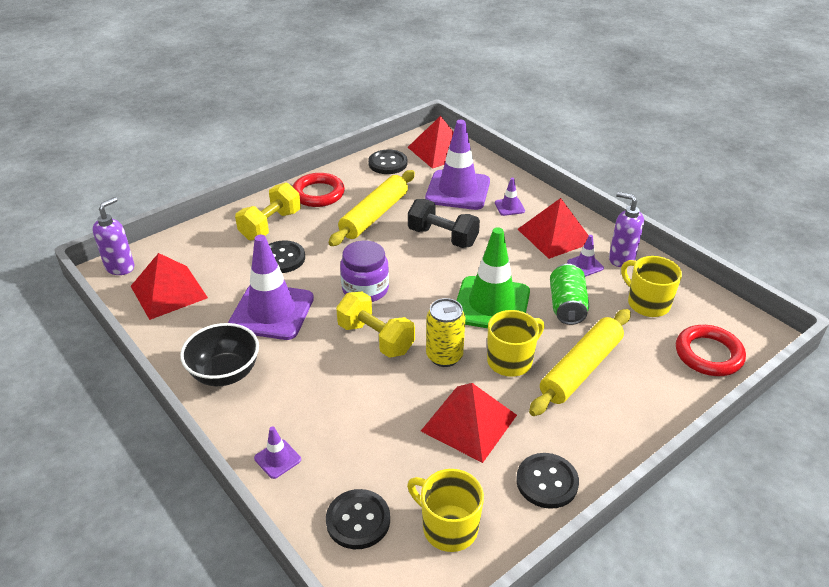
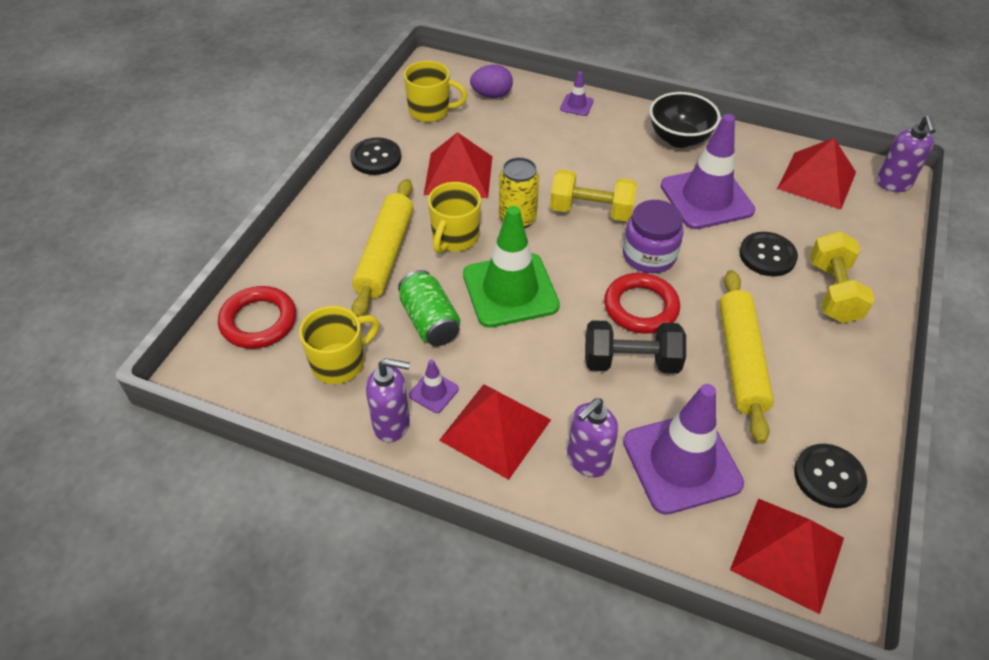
camera: 150 degrees right, 10 degrees up
red ring [292,173,345,207] -> red ring moved to [604,273,680,334]
black button [326,489,390,549] -> purple egg [470,65,513,98]
purple traffic cone [495,178,525,216] -> purple soap dispenser [567,398,618,477]
yellow mug [621,256,682,317] -> yellow mug turned 60 degrees counterclockwise [299,306,379,384]

